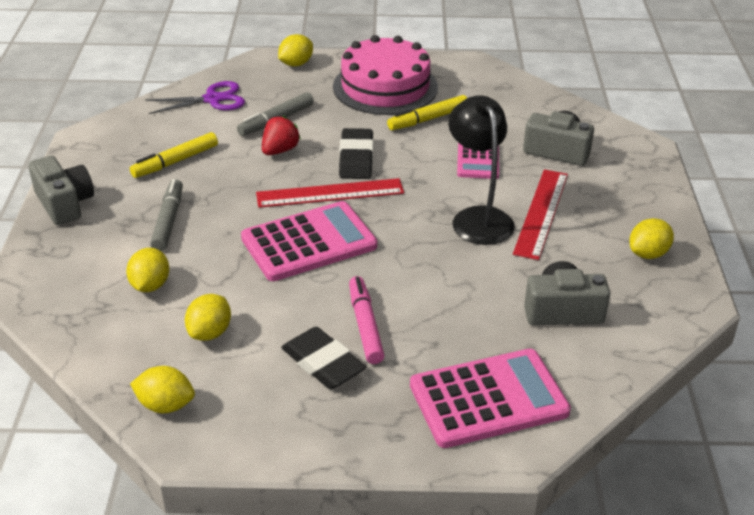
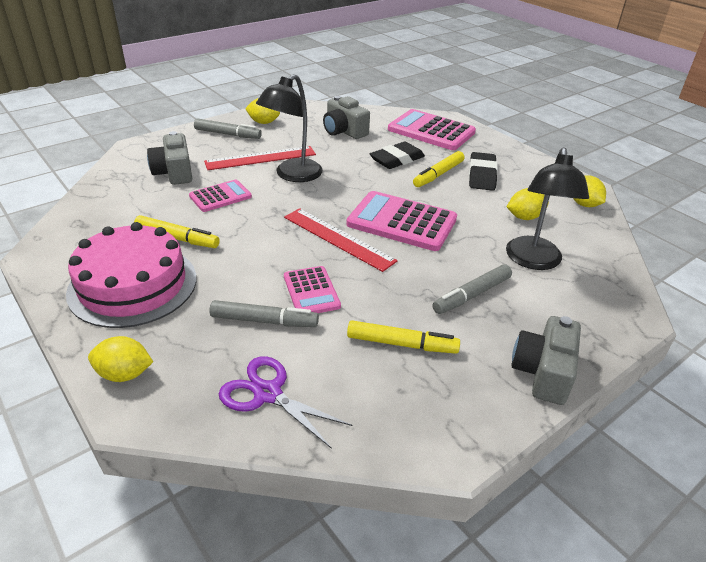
camera: 130 degrees left, 0 degrees up
yellow lemon [126,248,169,292] -> black lamp [506,147,589,270]
red strawberry [262,116,301,155] -> pink calculator [284,266,341,313]
black eraser [339,128,374,179] -> black eraser moved to [370,142,425,169]
pink marker [349,276,385,364] -> yellow marker [413,151,464,187]
none -> grey marker [194,118,262,139]

